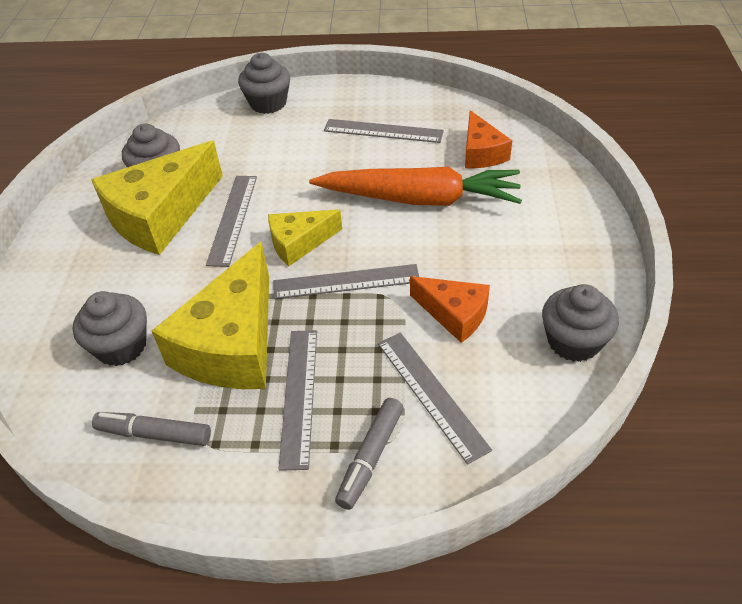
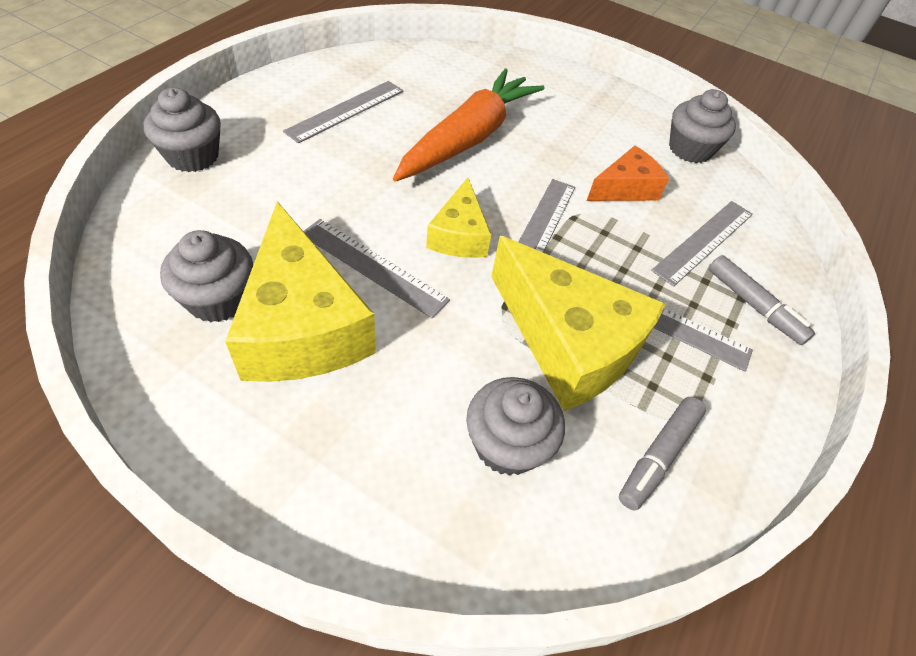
camera: 70 degrees left, 5 degrees up
grey ruler [378,333,492,465] -> grey ruler turned 45 degrees counterclockwise [651,201,753,287]
orange cheese [465,110,512,168] -> none

